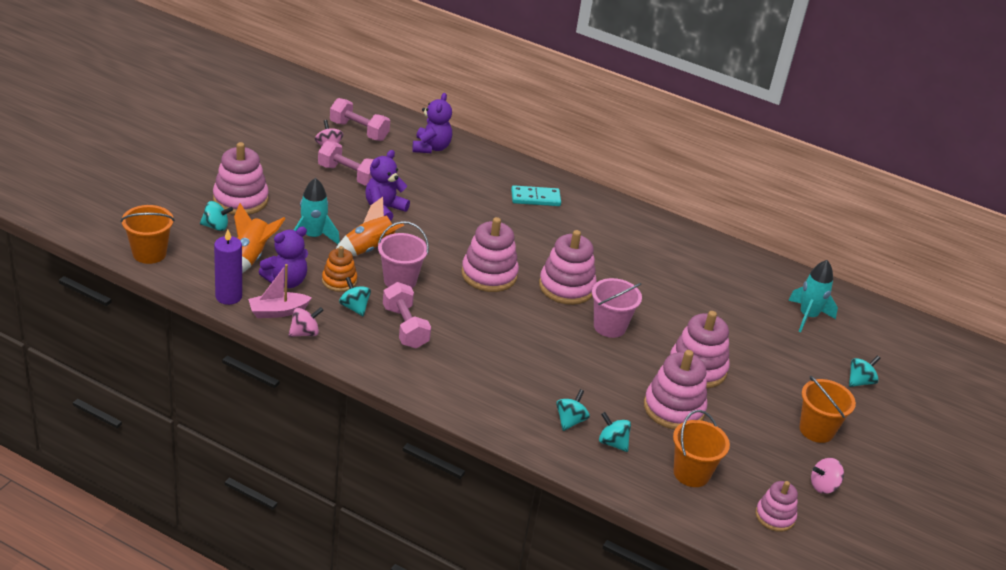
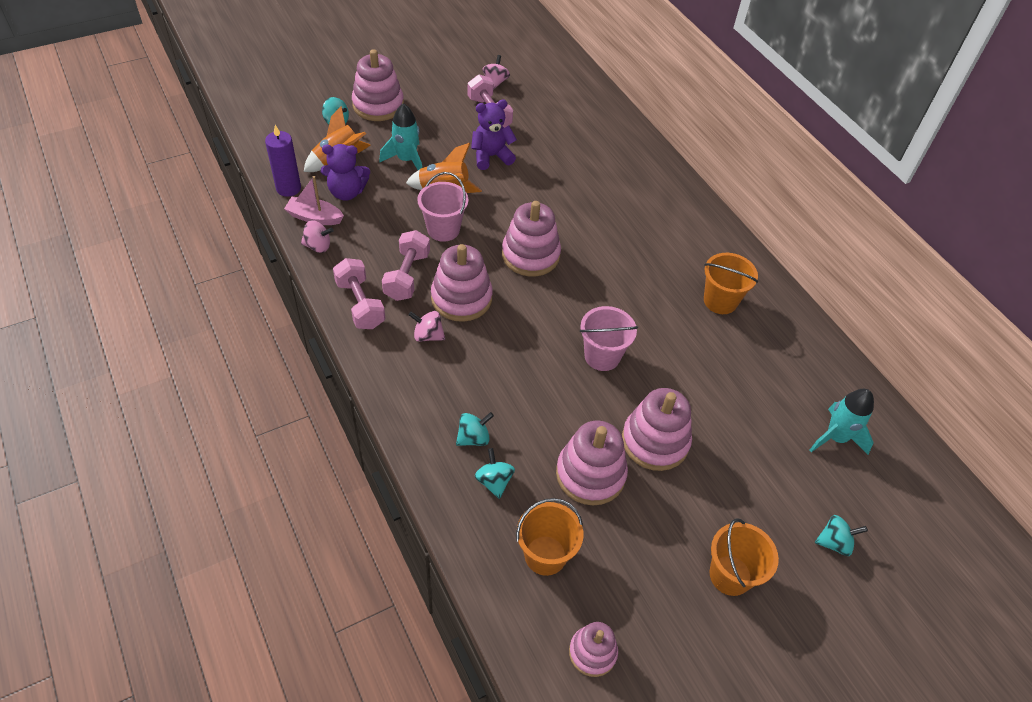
camera: 35 degrees right, 15 degrees up
orange bucket [120,205,175,264] -> orange bucket moved to [704,253,758,314]
orange stacking toy [322,246,357,292] -> none
pink dumbbell [330,98,390,141] -> pink dumbbell moved to [333,258,386,329]
turquoise spinning top [339,277,371,316] -> none
purple teddy bear [413,93,452,153] -> none
turquoise domino [511,185,561,206] -> none
pink stacking toy [539,230,597,305] -> pink stacking toy moved to [431,244,493,322]
pink spinning top [811,458,844,494] -> pink spinning top moved to [409,311,445,342]

